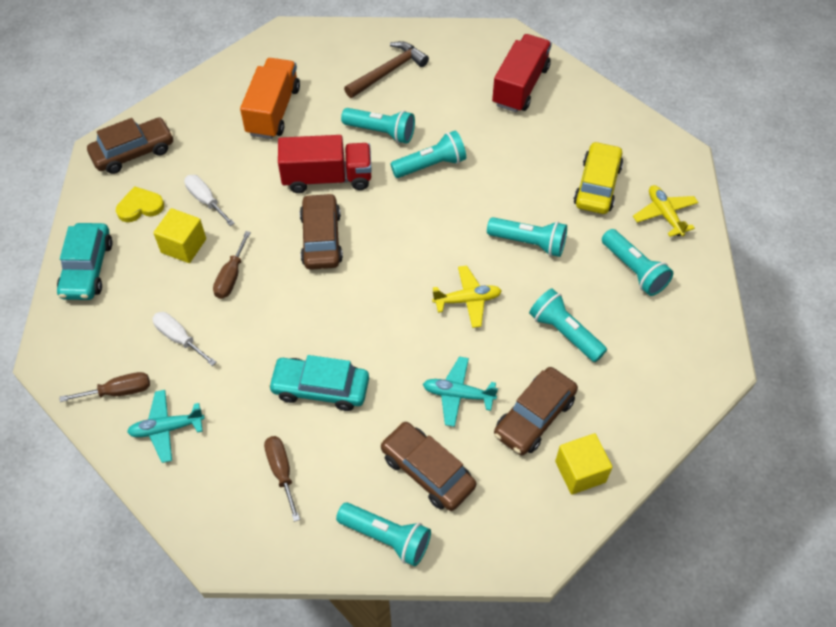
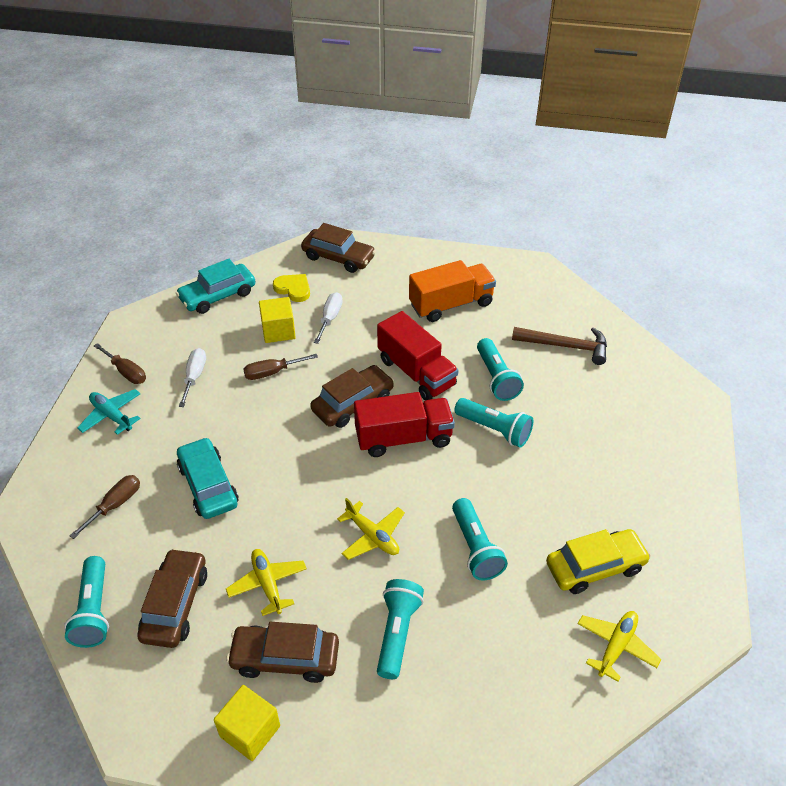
camera: 55 degrees right, 10 degrees down
turquoise plane [423,357,498,427] -> yellow plane [226,549,307,616]
red truck [492,34,552,112] -> red truck moved to [354,392,455,457]
turquoise flashlight [602,229,673,296] -> none

